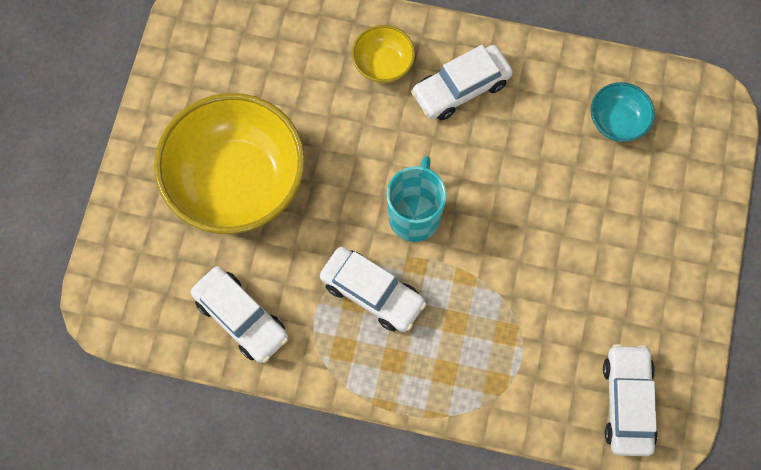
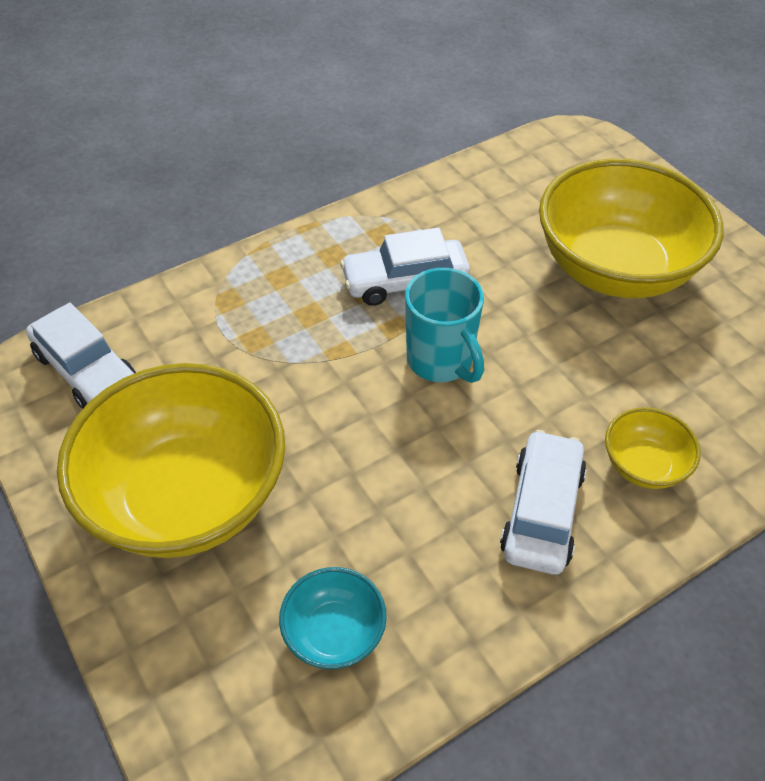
camera: 135 degrees right, 20 degrees down
white car [191,266,288,363] -> none
none -> yellow bowl [57,363,285,558]

